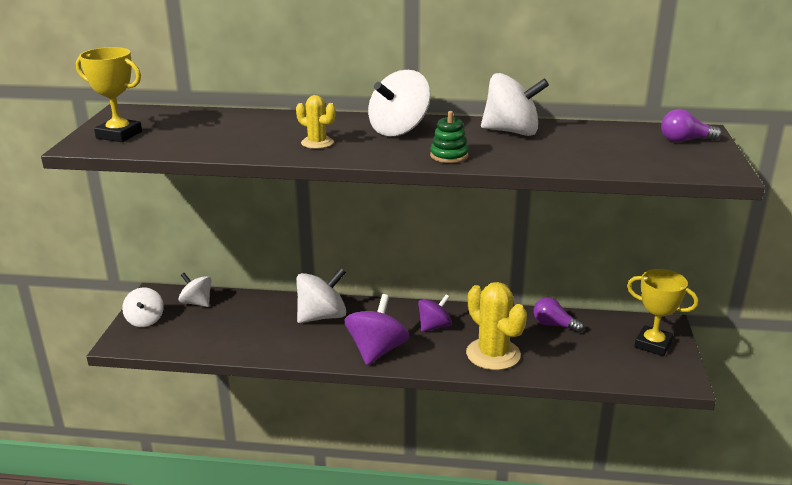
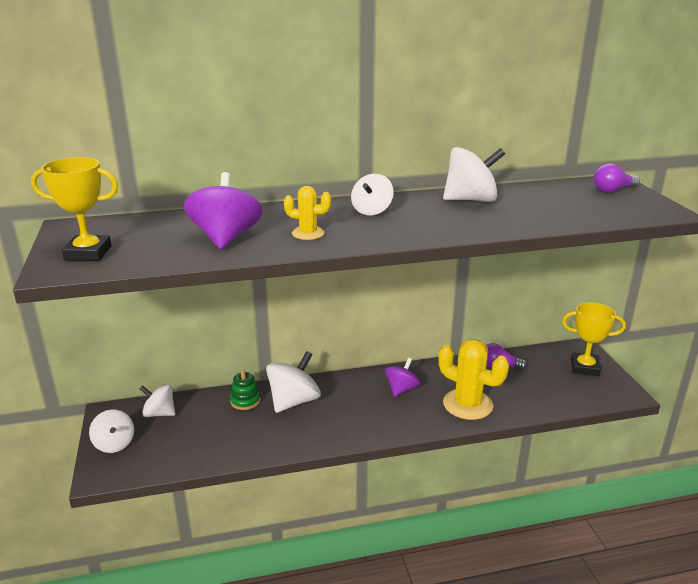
camera: 20 degrees left, 0 degrees up
purple spinning top [345,294,410,365] -> purple spinning top moved to [184,172,262,249]
white spinning top [368,70,431,136] -> white spinning top [351,174,394,215], size x0.64
green stacking toy [430,111,469,163] -> green stacking toy moved to [230,370,261,410]

